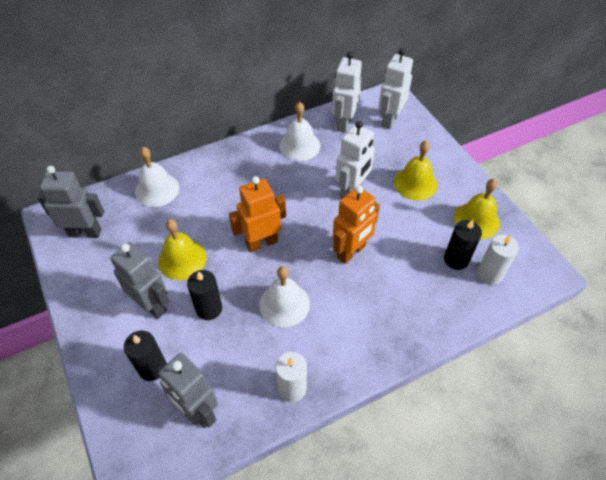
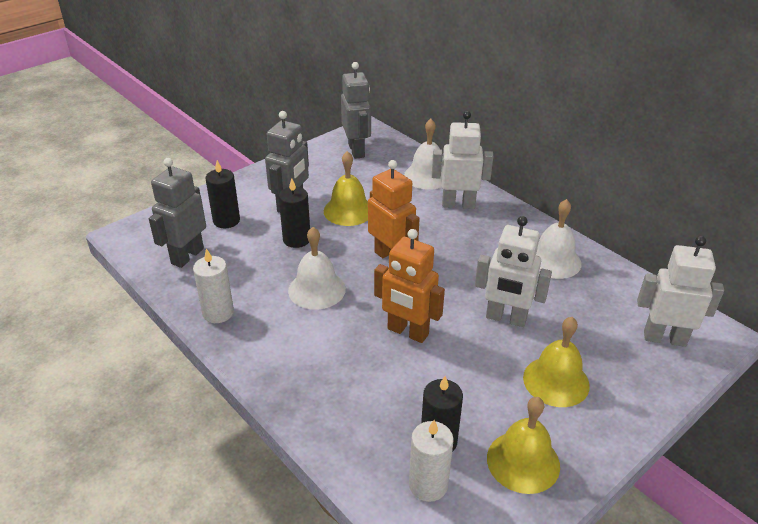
camera: 75 degrees right, 15 degrees down
white robot [332,52,362,133] -> white robot moved to [432,111,493,209]

